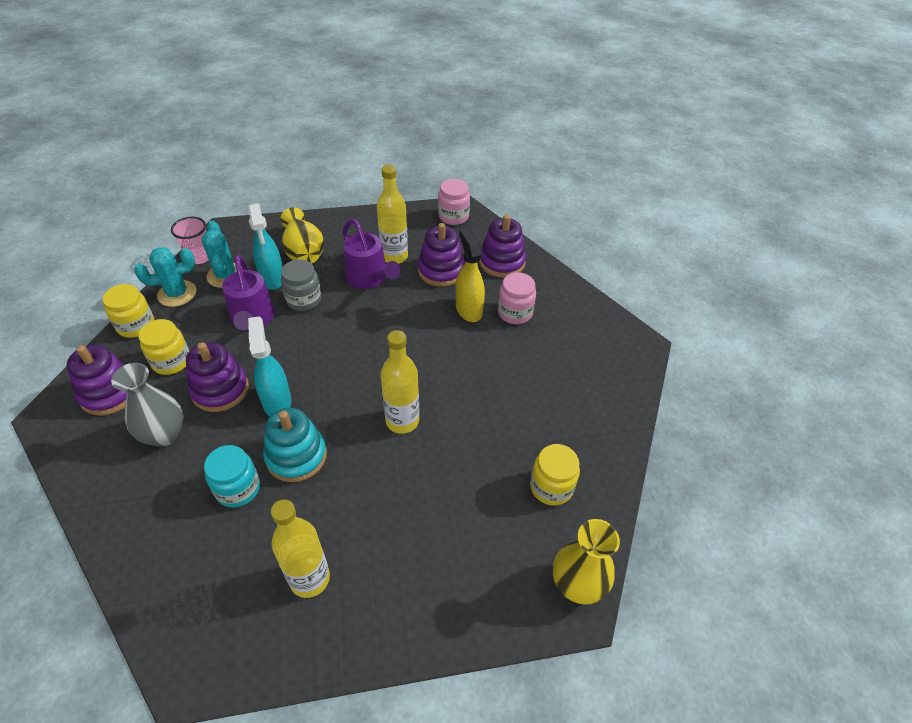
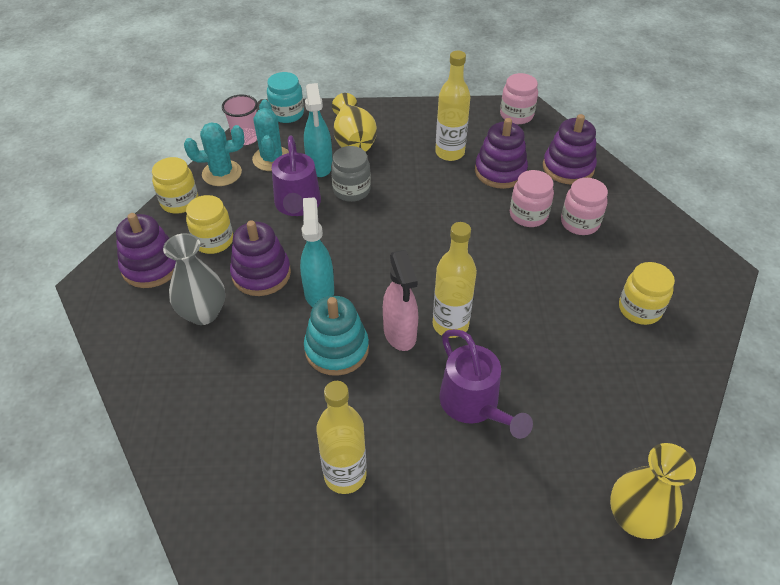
camera: 10 degrees right, 0 degrees up
turquoise jar [204,445,260,508] -> turquoise jar moved to [267,72,304,123]
purple watering can [343,219,401,289] -> purple watering can moved to [439,329,533,439]
yellow spray bottle [456,228,485,322] -> pink jar [510,170,554,227]
yellow jar [530,444,580,506] -> yellow jar moved to [619,262,675,325]
none -> pink spray bottle [383,250,418,351]

